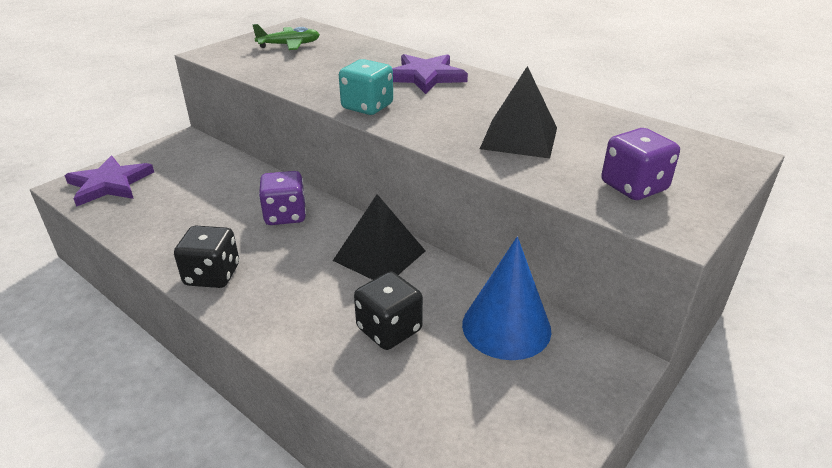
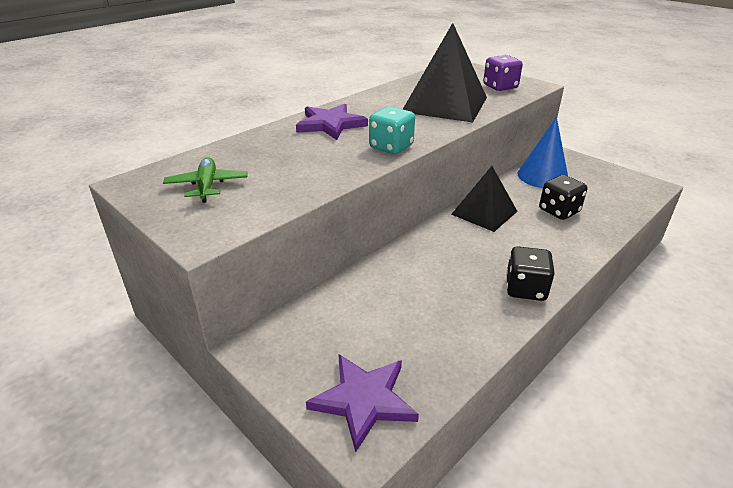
camera: 85 degrees left, 0 degrees up
purple dice [259,171,306,225] -> none
black pyramid [480,66,557,159] -> black pyramid [403,23,487,123], size x1.58

